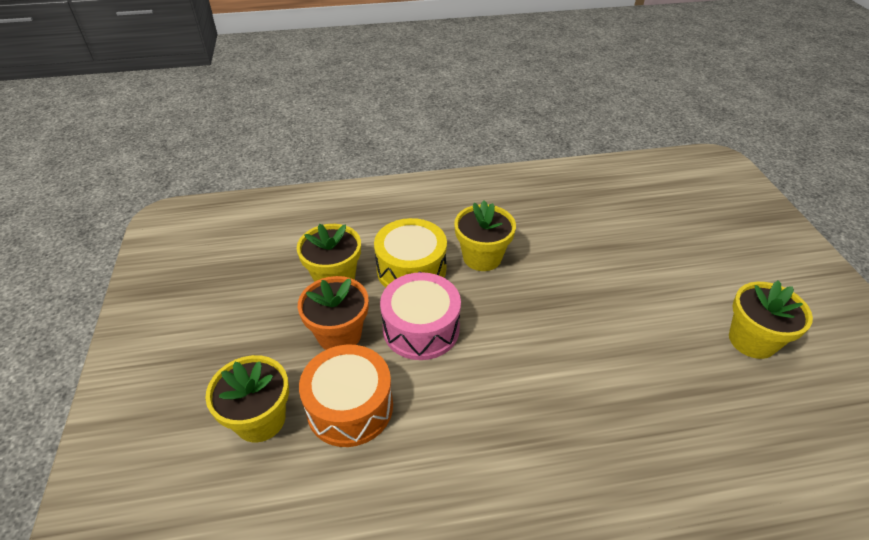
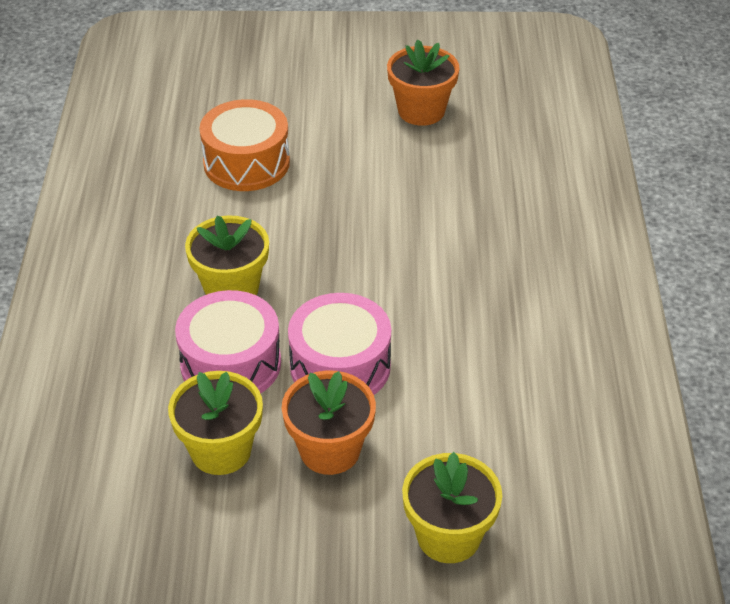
camera: 80 degrees left, 0 degrees up
orange drum [299,345,393,447] -> orange drum moved to [199,99,290,191]
yellow drum [374,218,447,288] -> pink drum [175,290,281,394]
yellow flower pot [729,280,813,359] -> orange flower pot [387,39,459,126]

